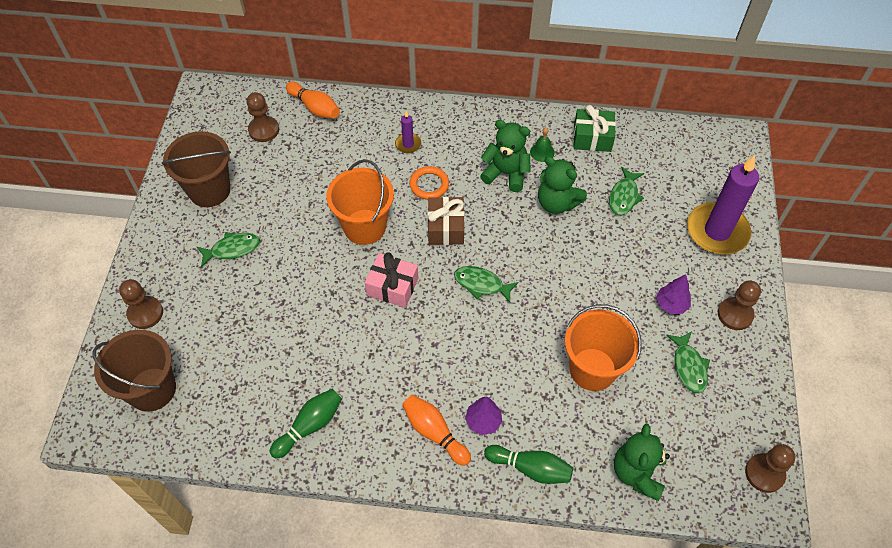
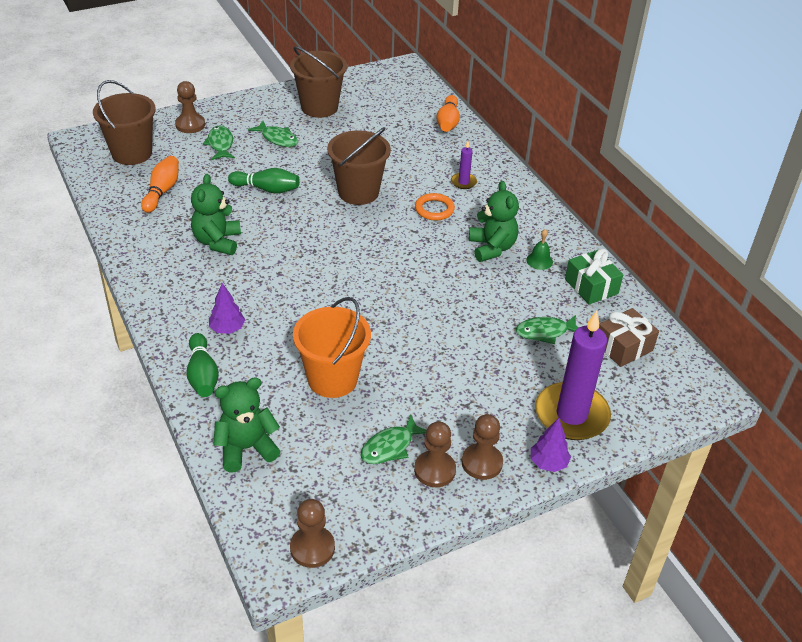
camera: 55 degrees right, 15 degrees down
brown pawn [247,92,279,142] -> brown pawn moved to [414,421,456,487]
green bowling pin [270,389,342,459] -> green bowling pin moved to [228,168,300,194]
orange bucket [326,159,394,245] -> brown bucket [327,127,391,205]
pink gift [365,252,418,308] -> none
orange bowling pin [402,395,471,466] -> orange bowling pin moved to [141,156,179,213]
brown gift [428,197,464,245] -> brown gift moved to [599,308,659,367]
green fish [454,266,519,303] -> green fish moved to [203,126,235,160]
green teddy bear [538,156,587,214] -> green teddy bear moved to [191,174,241,255]
purple tree [656,274,691,314] -> purple tree moved to [531,418,571,472]

